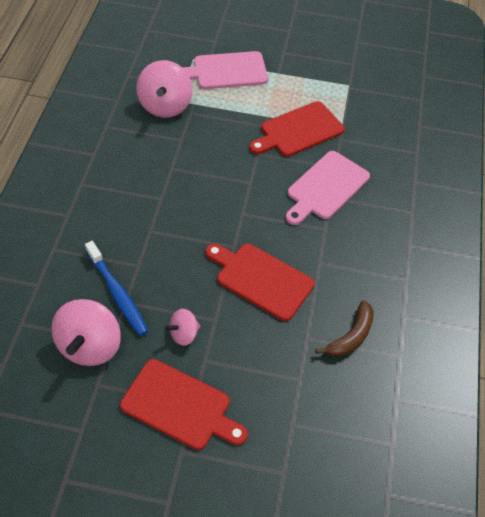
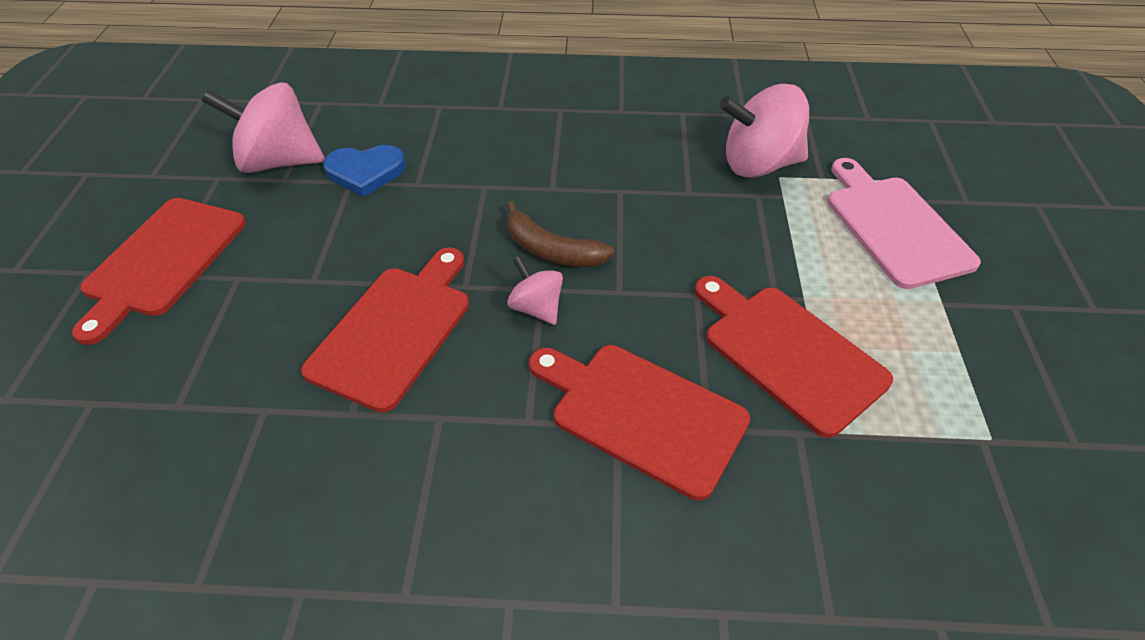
camera: 85 degrees right, 5 degrees down
blue toothbrush [85,241,148,336] -> blue heart [323,145,406,197]
pink spinning top [165,309,200,346] -> pink spinning top moved to [507,256,563,325]
pink cutting board [286,151,370,225] -> red cutting board [529,345,750,501]
brown banana [315,300,374,357] -> brown banana moved to [507,201,614,267]

